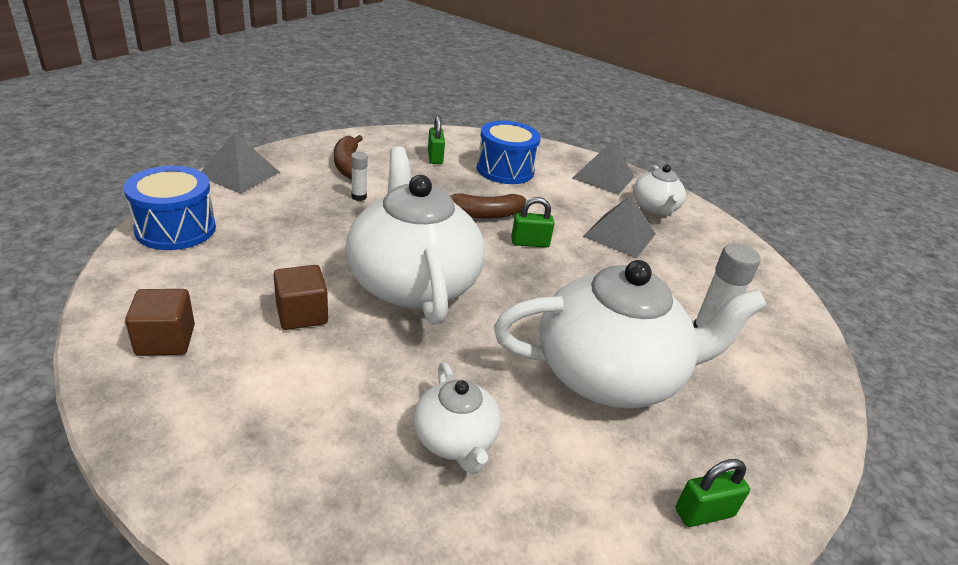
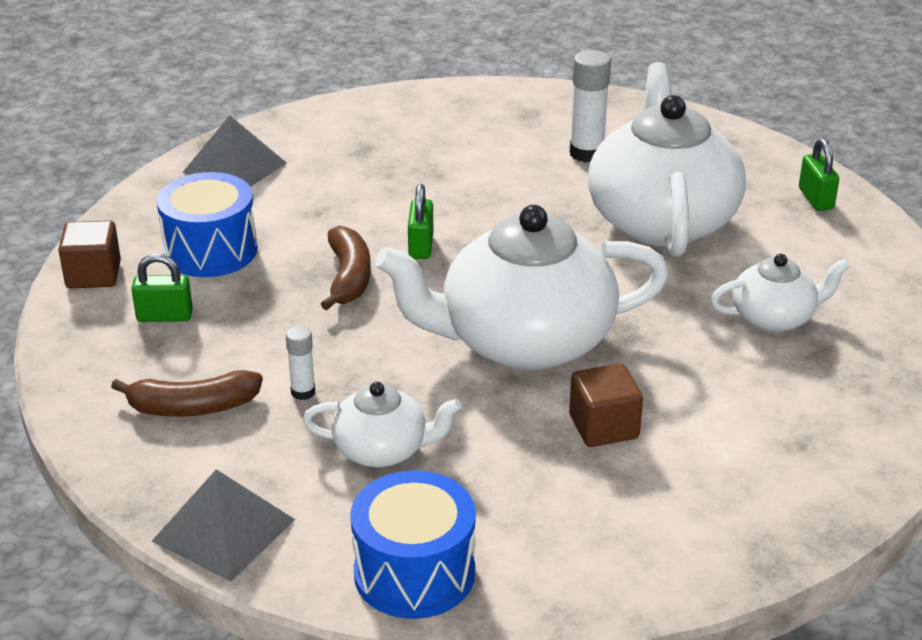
camera: 80 degrees left, 0 degrees up
brown cube [125,289,195,356] -> brown cube moved to [58,220,121,288]
grey pyramid [583,195,656,258] -> none
white teapot [633,165,686,216] -> white teapot moved to [303,382,462,467]

